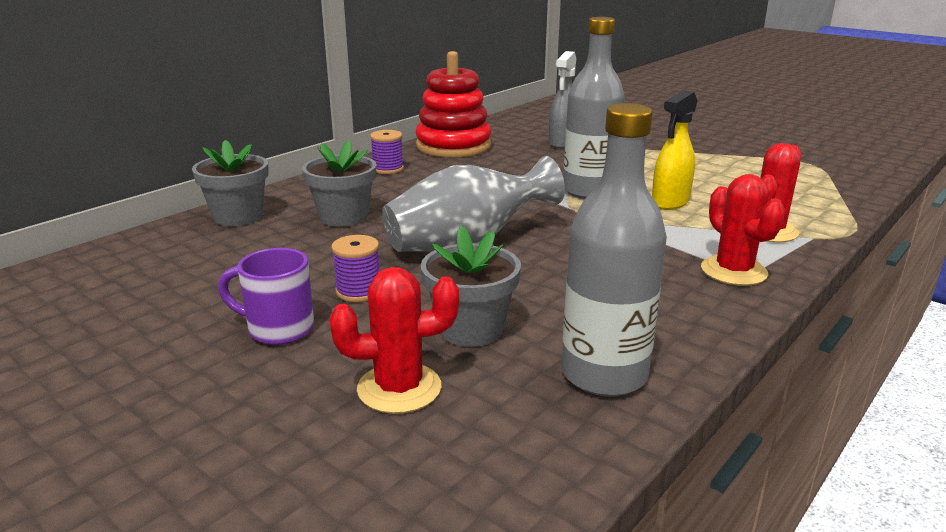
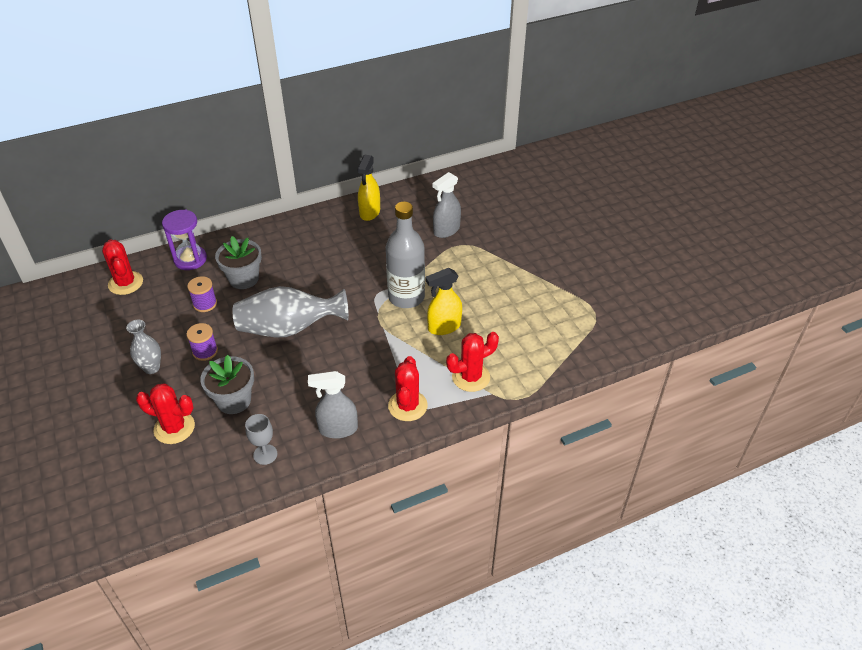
camera: 25 degrees right, 20 degrees up
grey flower pot [192,140,269,226] -> purple hourglass [162,210,207,270]
purple mug [218,248,314,345] -> grey vase [126,320,161,374]
purple spool [370,130,404,174] -> purple spool moved to [187,276,217,312]
red stacking toy [415,51,491,157] -> yellow spray bottle [357,155,380,221]
grey bottle [562,103,667,397] -> grey goblet [245,414,277,465]
none -> red cactus [102,239,143,295]
none -> grey spray bottle [308,371,358,438]

